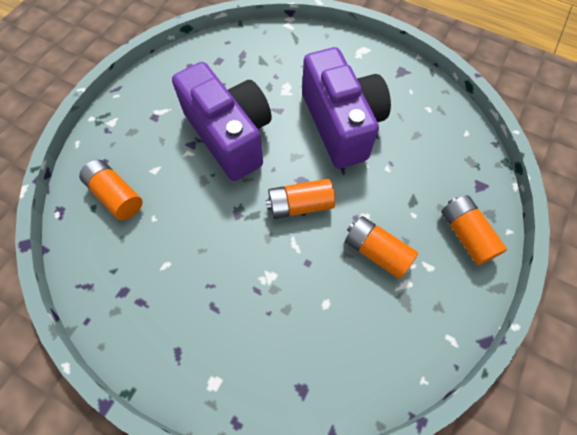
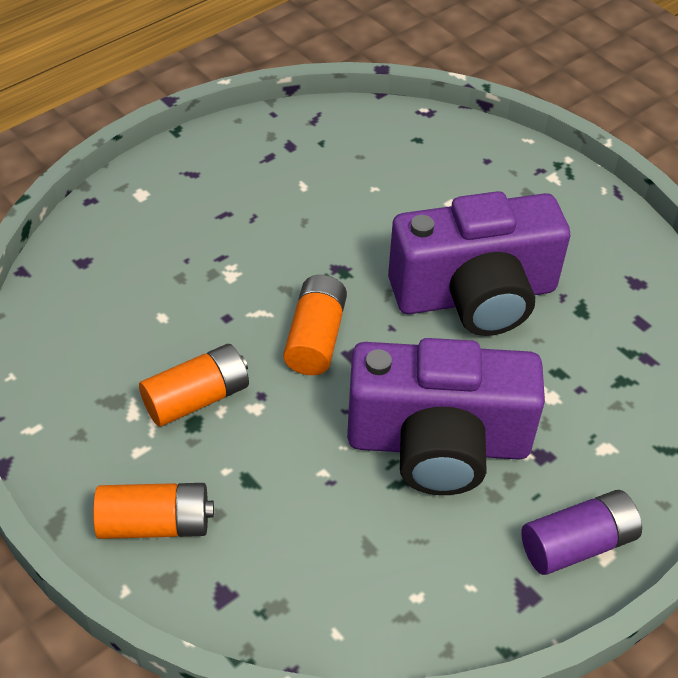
camera: 110 degrees right, 15 degrees down
orange battery [79,160,143,220] -> none
none -> purple battery [521,490,642,575]

